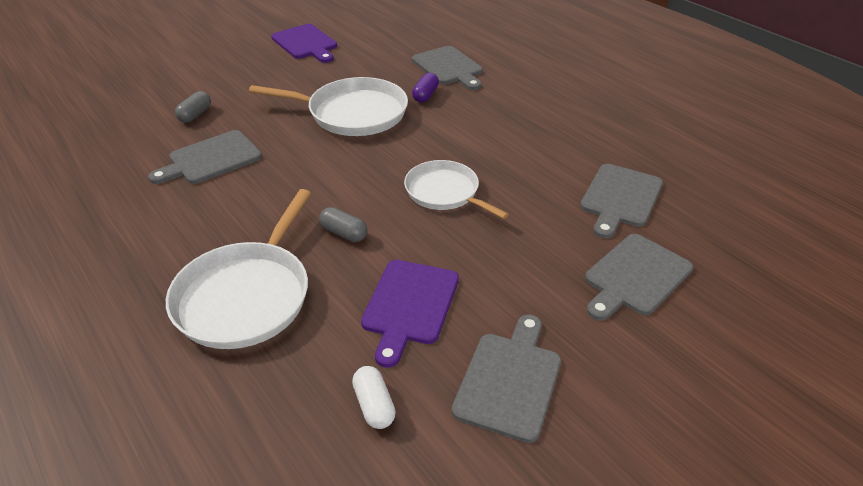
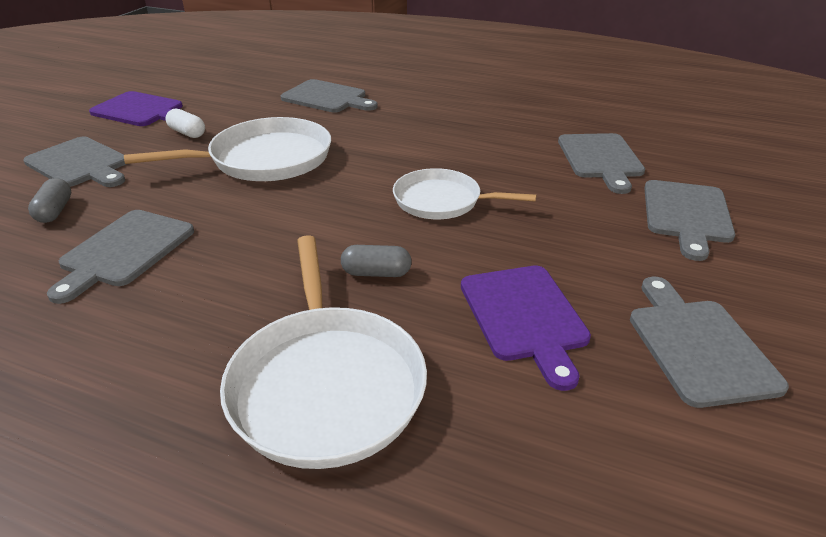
camera: 30 degrees left, 5 degrees down
white capsule [352,366,396,429] -> white capsule moved to [165,108,205,138]
purple capsule [412,73,439,102] -> none
none -> grey cutting board [23,136,126,187]

